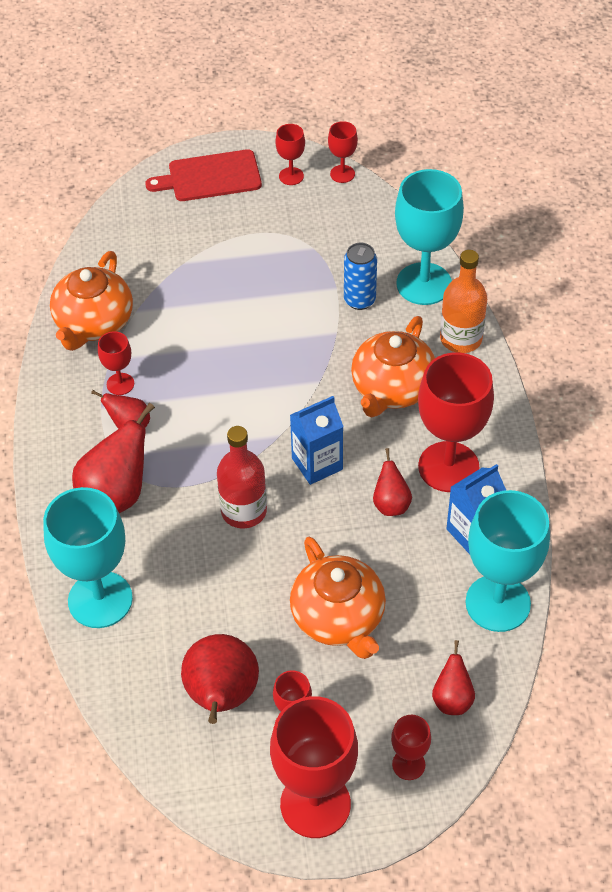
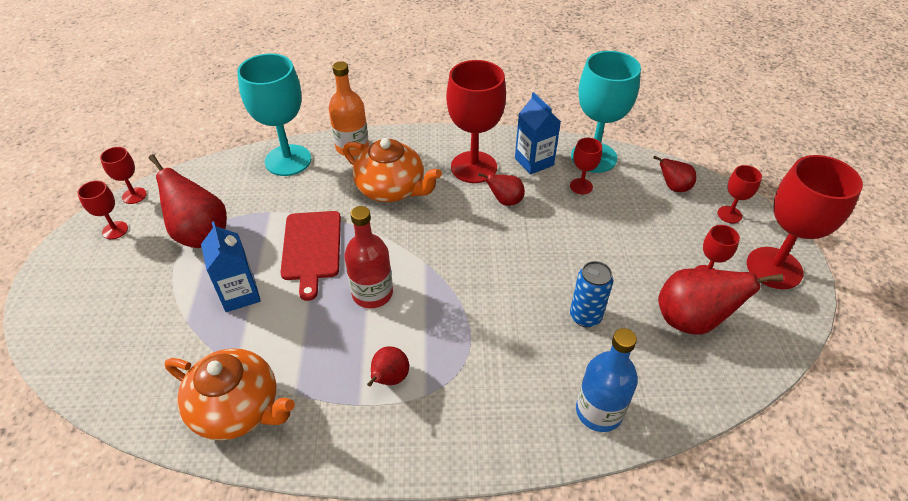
camera: 85 degrees left, 5 degrees down
turquoise goblet [43,487,133,628] -> blue bottle [576,328,638,432]
red pear [72,403,155,513] -> red pear moved to [149,154,227,248]
red goblet [98,331,134,395] -> red goblet moved to [570,138,602,194]
red cutting board [145,149,262,201] -> red cutting board moved to [280,211,341,301]
red bottle [217,426,267,528] -> red bottle moved to [344,206,393,308]
blue carton [290,396,344,485] -> blue carton moved to [201,221,261,312]
orange teapot [290,537,386,659] -> none
blue can [344,243,377,310] -> blue can moved to [570,261,613,327]

